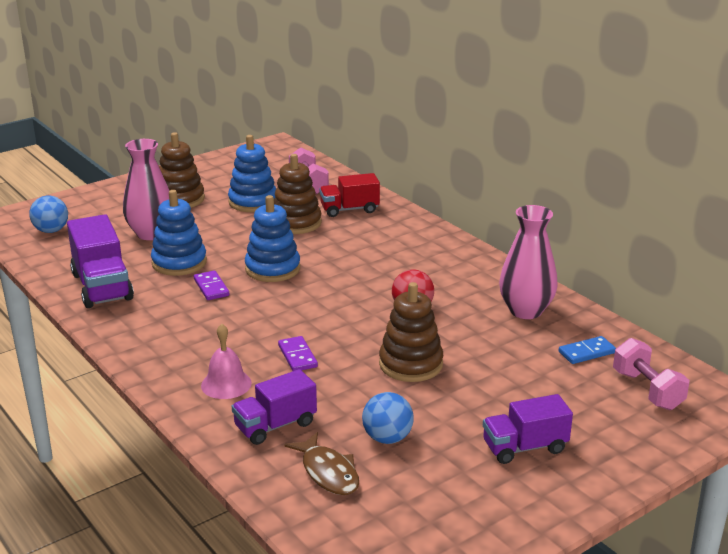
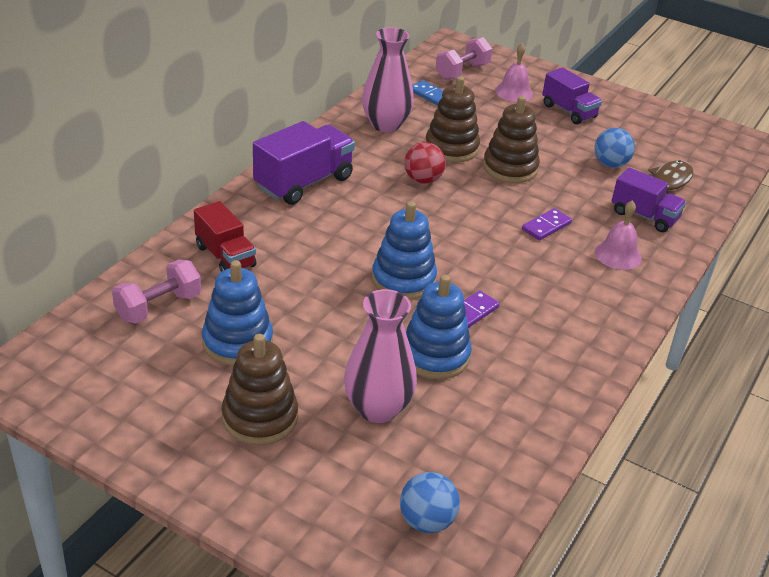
camera: 115 degrees left, 10 degrees up
purple truck [67,214,134,308] -> purple truck moved to [253,121,355,205]
brown stacking toy [274,154,322,234] -> brown stacking toy moved to [425,76,480,163]
none -> pink bell [495,43,533,102]

